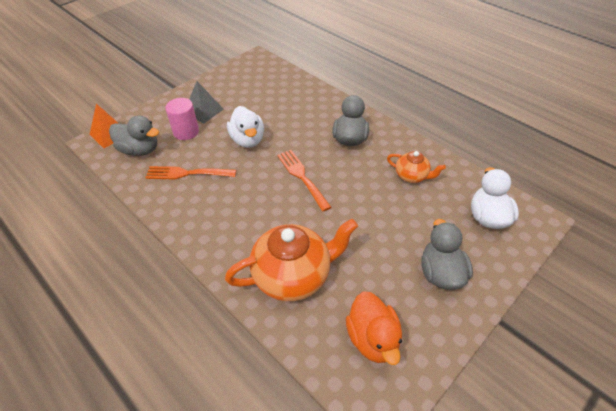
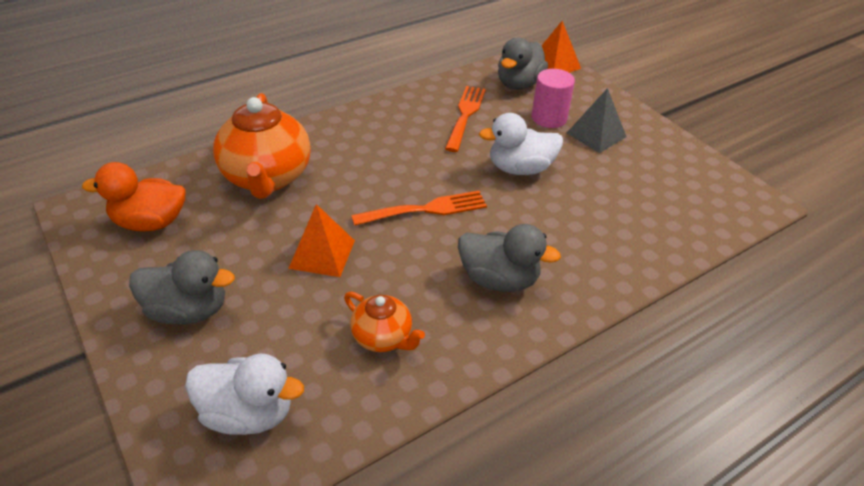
camera: 100 degrees right, 5 degrees down
orange teapot [387,151,446,183] -> orange teapot turned 90 degrees counterclockwise [344,292,425,352]
none -> orange pyramid [288,204,355,277]

